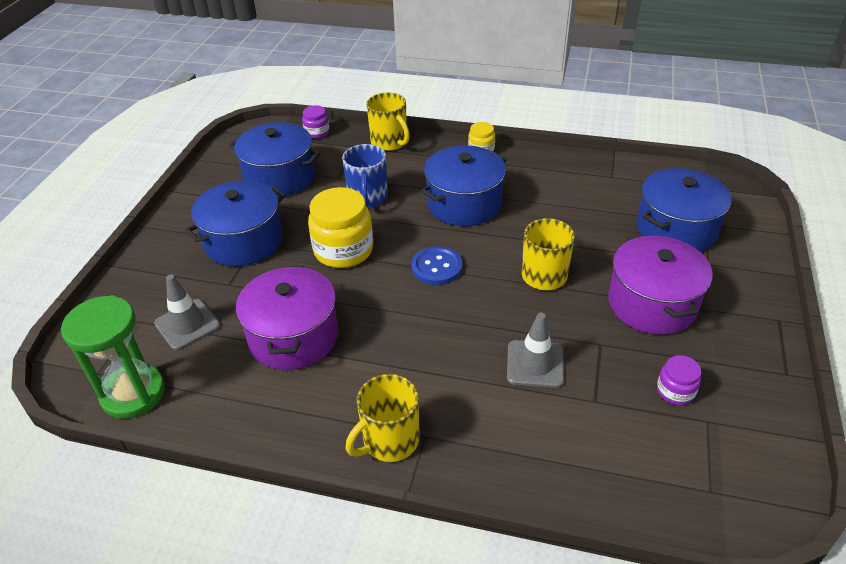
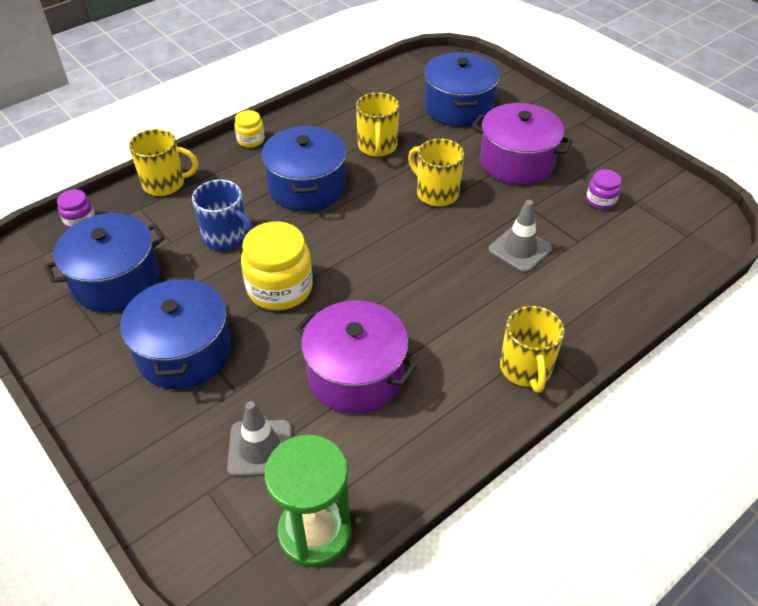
camera: 55 degrees left, 5 degrees up
blue button [411,246,462,285] -> none
none -> yellow mug [356,92,399,157]

